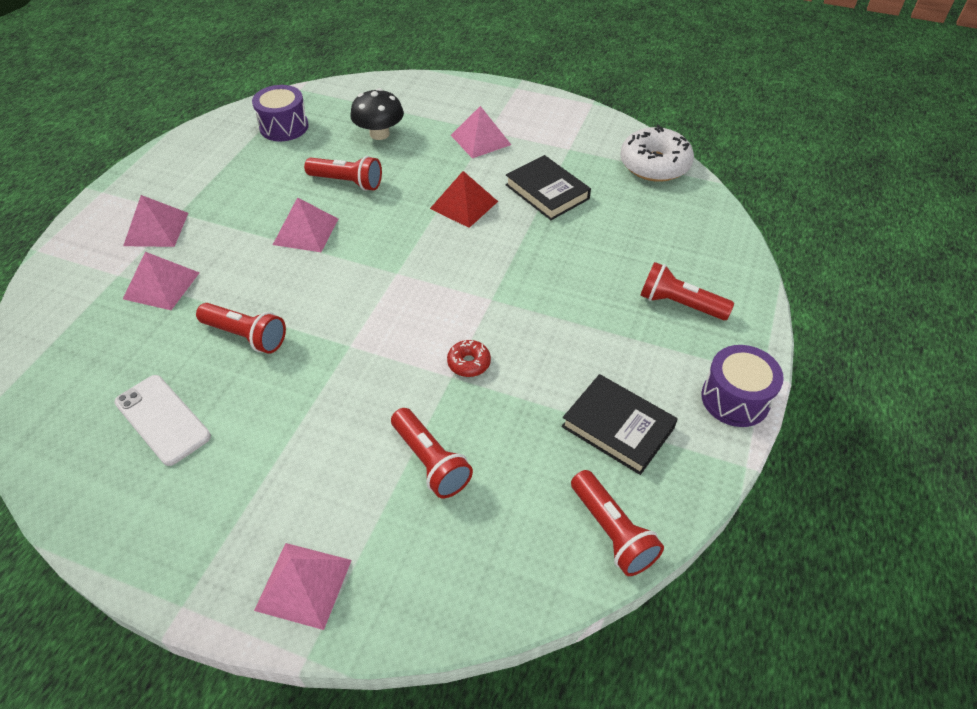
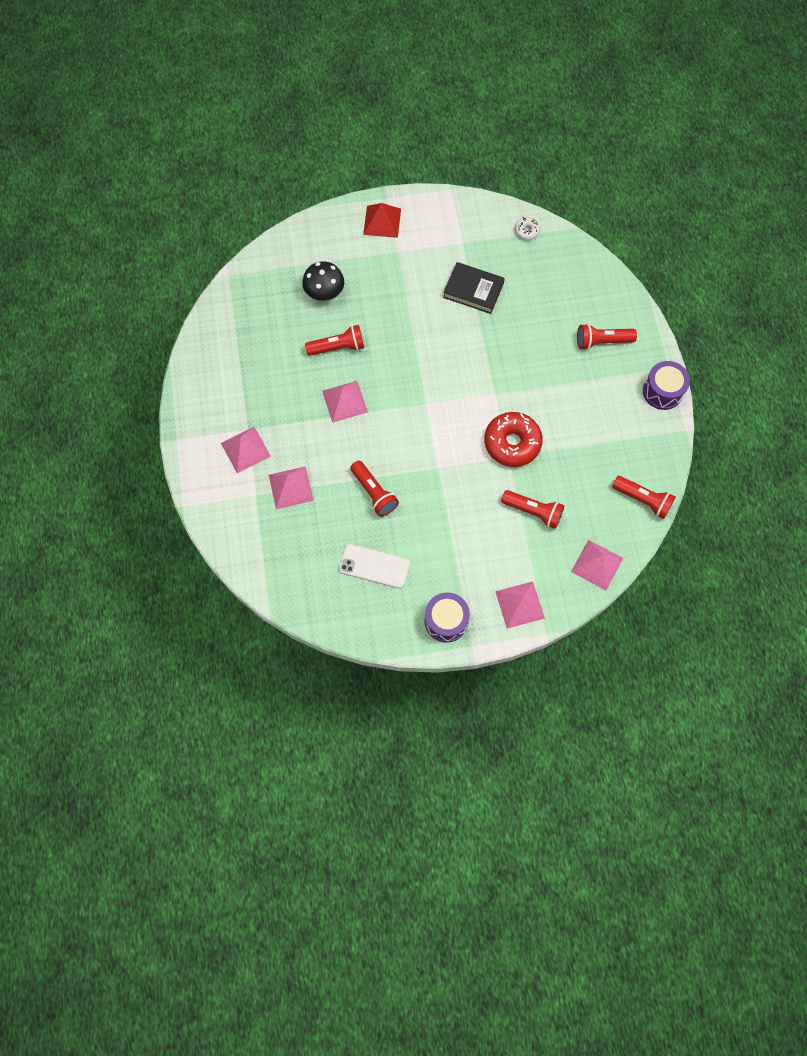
camera: 30 degrees left, 20 degrees up
red flashlight [196,303,286,354] -> red flashlight turned 60 degrees clockwise [350,461,399,517]
purple drum [252,85,309,141] -> purple drum moved to [425,592,470,642]
red pyramid [430,171,498,228] -> red pyramid moved to [363,203,401,238]
red donut [447,340,491,377] -> red donut [484,412,543,467], size x2.09
pink pyramid [451,106,511,158] -> pink pyramid moved to [571,540,623,590]
black book [562,374,678,475] -> none
white donut [620,125,694,182] -> white donut [515,217,540,240], size x0.48

